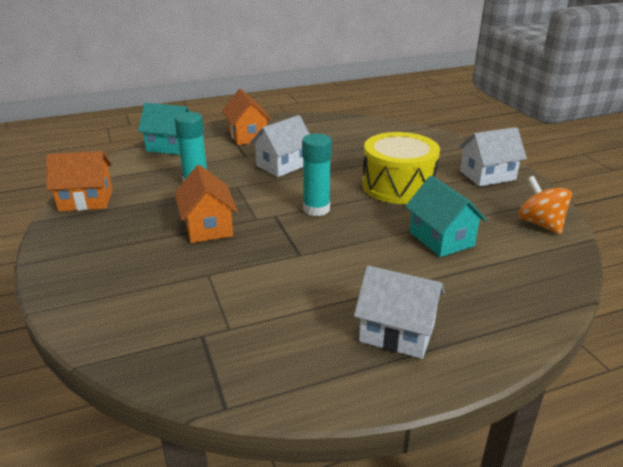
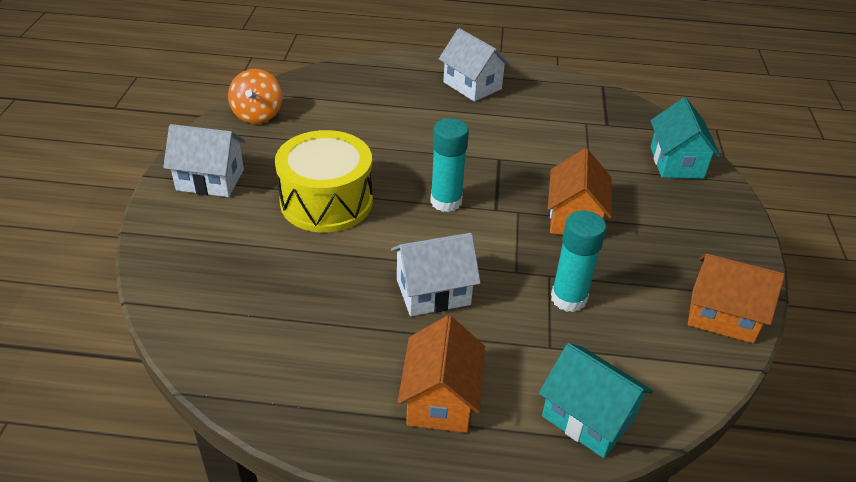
camera: 155 degrees left, 10 degrees up
turquoise house [405,176,487,257] -> turquoise house moved to [650,97,720,179]

